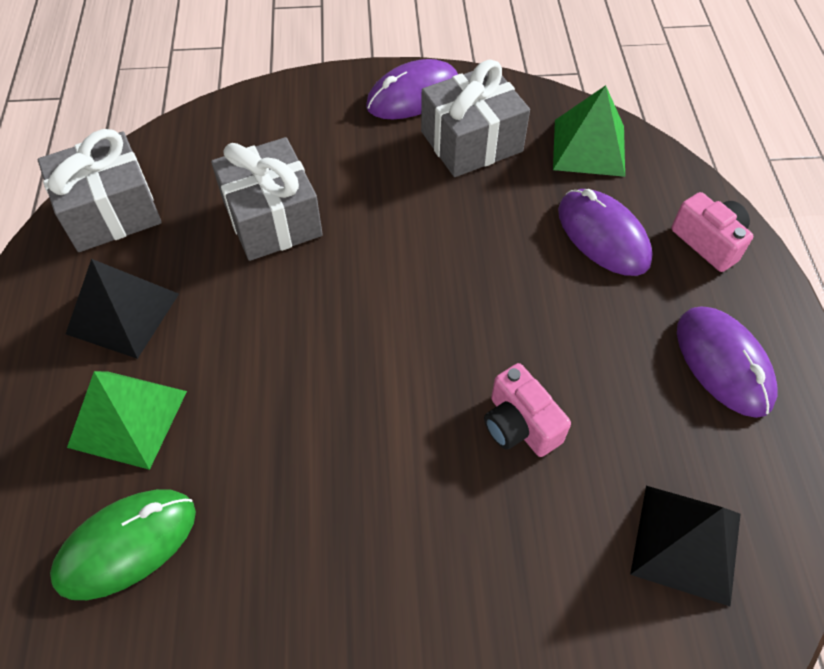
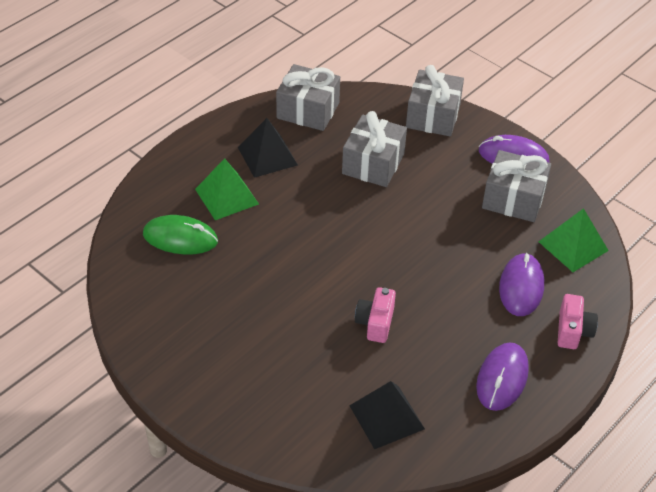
camera: 45 degrees right, 10 degrees down
none -> grey gift [406,65,464,136]

